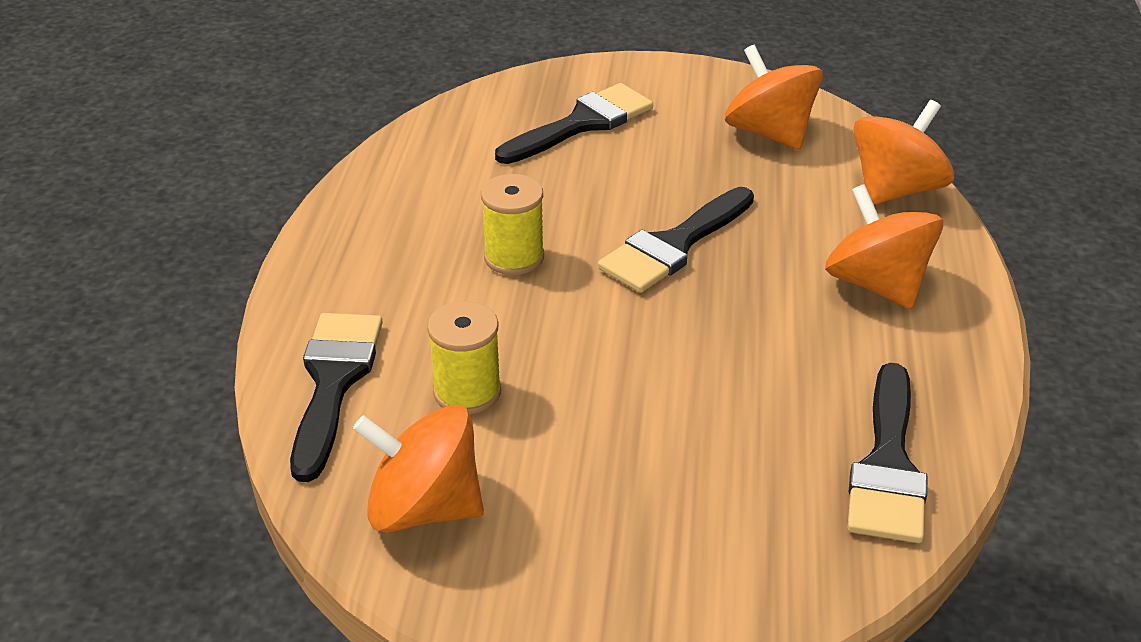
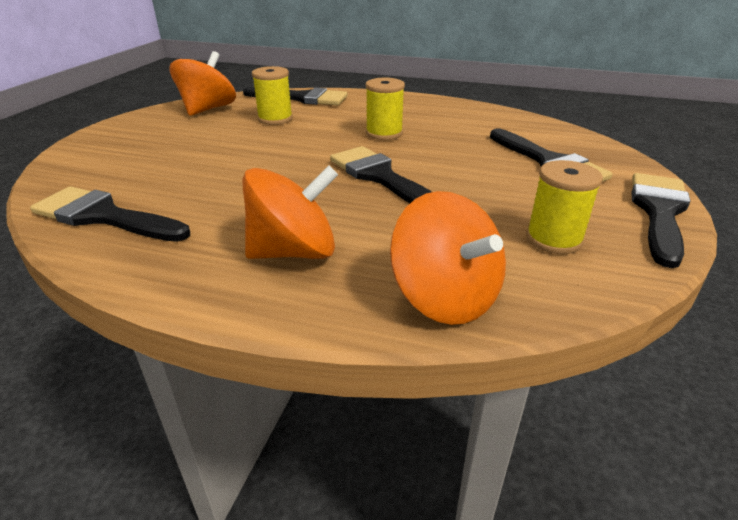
camera: 100 degrees right, 5 degrees down
orange spinning top [725,45,823,150] -> yellow spool [526,160,603,254]
none -> black brush [631,173,690,268]

